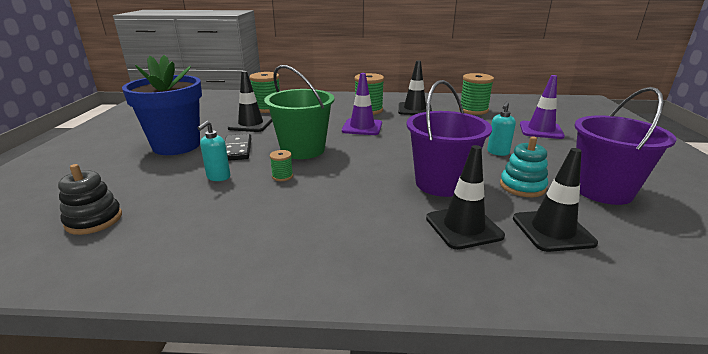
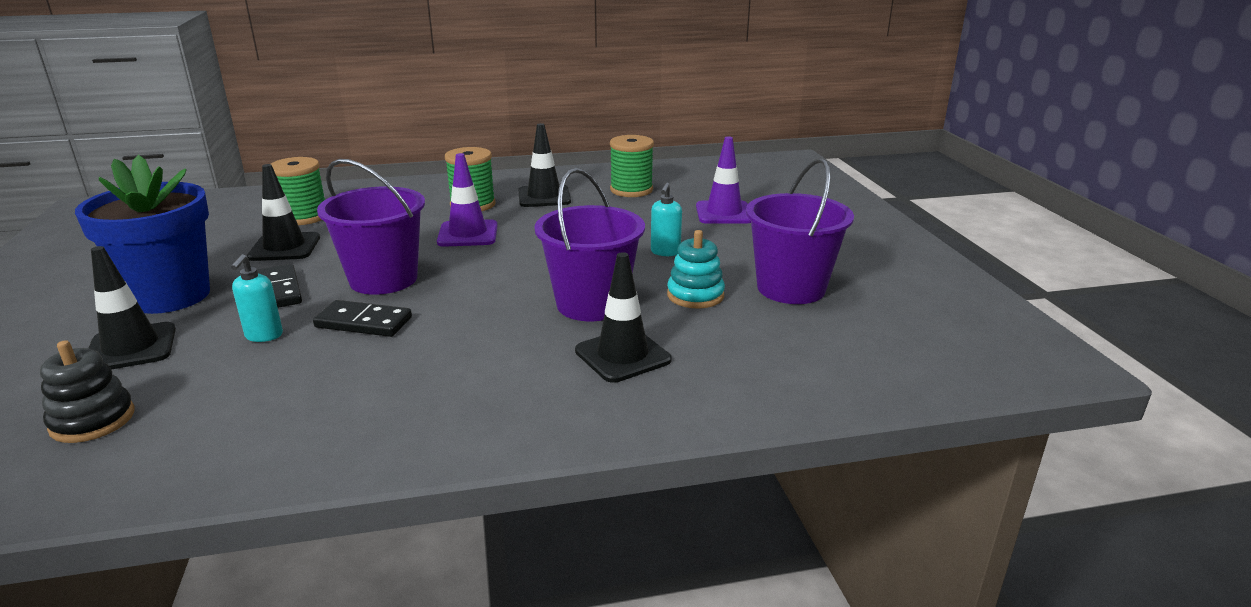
camera: 15 degrees left, 0 degrees up
green bucket [264,65,334,159] -> purple bucket [317,159,425,295]
green spool [270,150,293,181] -> black domino [313,300,412,337]
black traffic cone [513,148,598,252] -> black traffic cone moved to [89,246,176,370]

